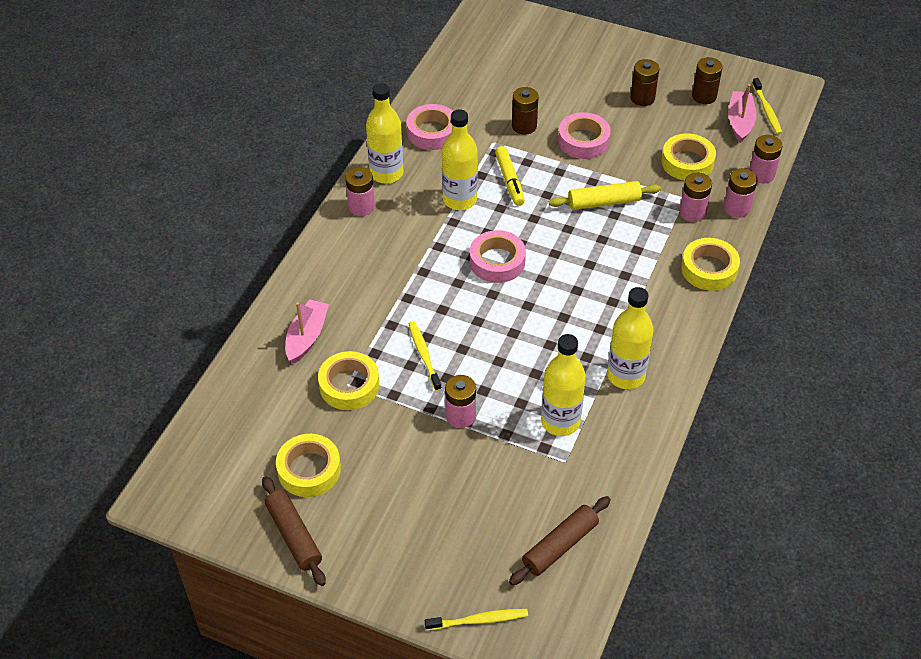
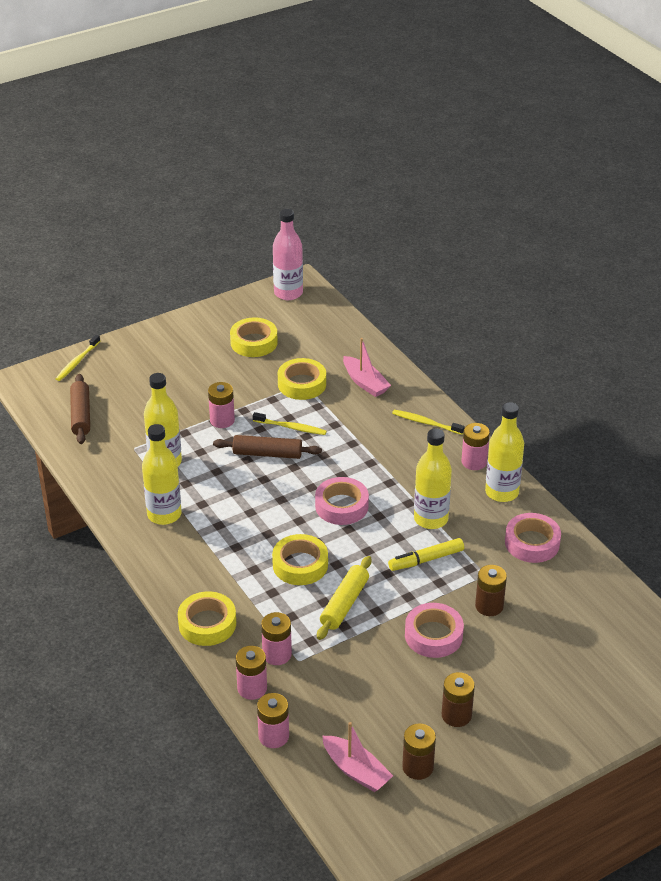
camera: 125 degrees right, 10 degrees down
brown rolling pin [262,476,326,586] -> brown rolling pin moved to [213,435,322,459]
yellow marker [495,146,525,206] -> yellow marker turned 45 degrees counterclockwise [388,538,464,571]
yellow tape [661,133,716,181] -> yellow tape moved to [272,534,328,585]
yellow toothbrush [752,78,782,134] -> yellow toothbrush moved to [392,410,465,435]
none -> pink bottle [273,209,303,300]

